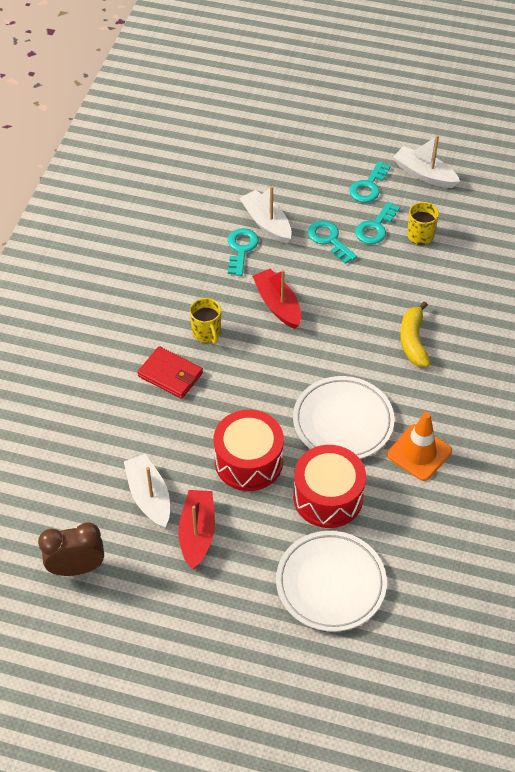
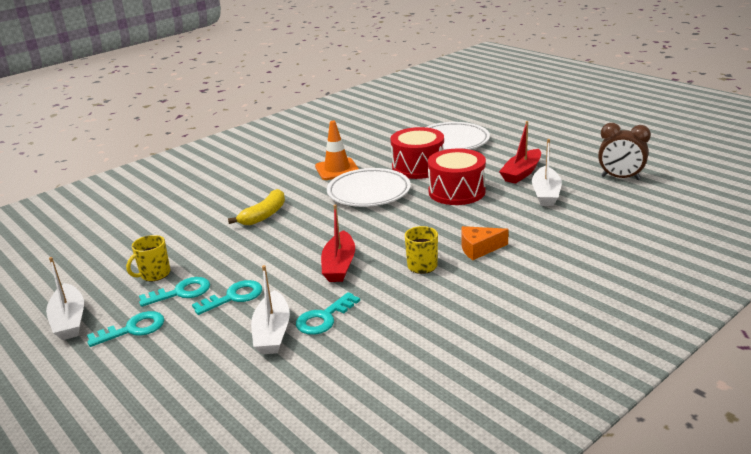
camera: 145 degrees left, 25 degrees down
red wallet [137,346,203,399] -> orange cheese [461,226,509,260]
turquoise key [308,220,357,264] -> turquoise key turned 120 degrees counterclockwise [192,280,262,315]

